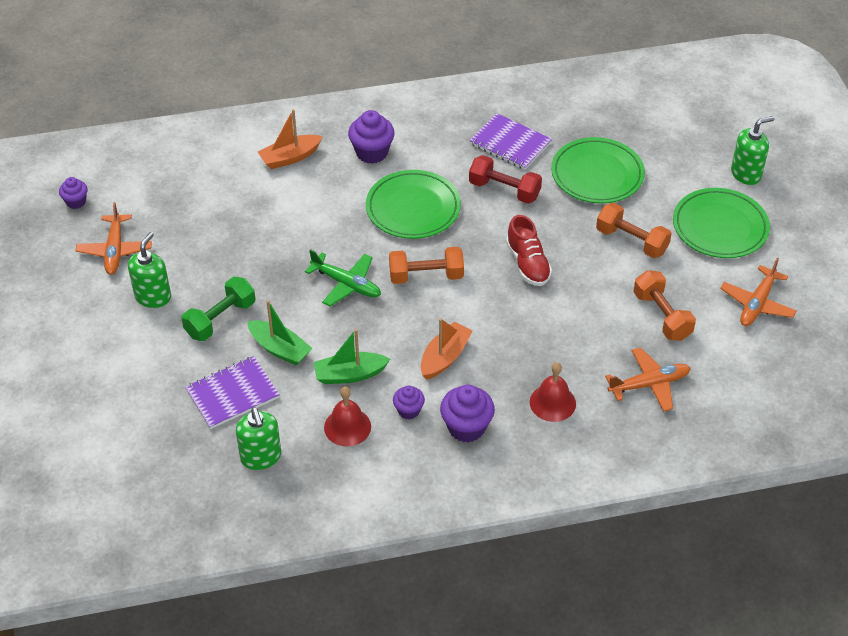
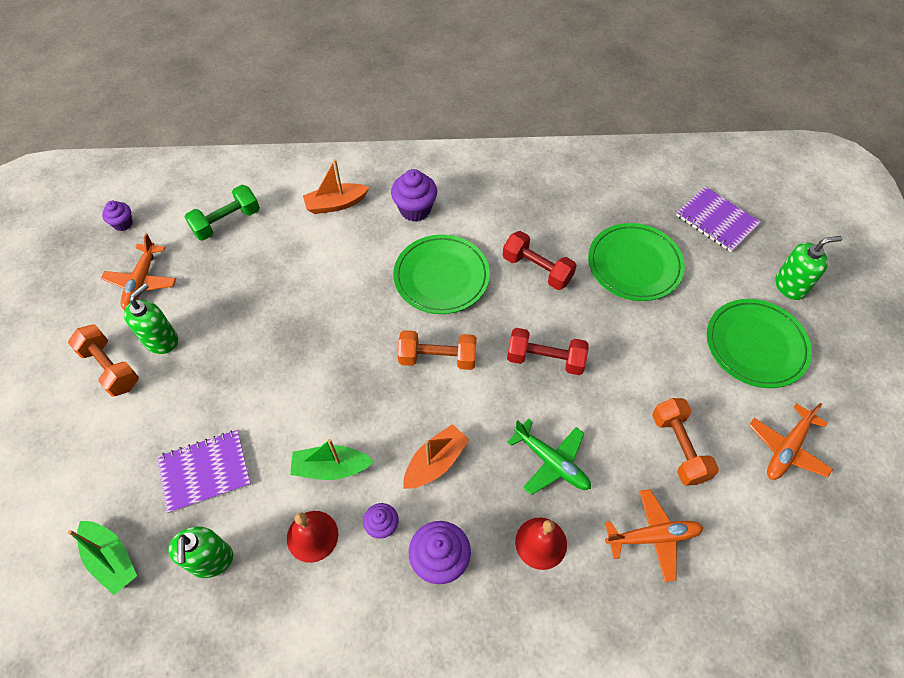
camera: 10 degrees right, 10 degrees up
green dumbbell [181,277,255,341] -> green dumbbell moved to [185,185,260,241]
green boat [247,300,312,366] -> green boat moved to [68,521,137,595]
green plane [305,249,381,307] -> green plane moved to [507,419,591,495]
purple notebook [469,113,552,170] -> purple notebook moved to [676,186,761,252]
red shoe [506,215,552,286] -> red dumbbell [507,328,589,375]
orange dumbbell [596,203,672,258] -> orange dumbbell moved to [68,325,139,397]

